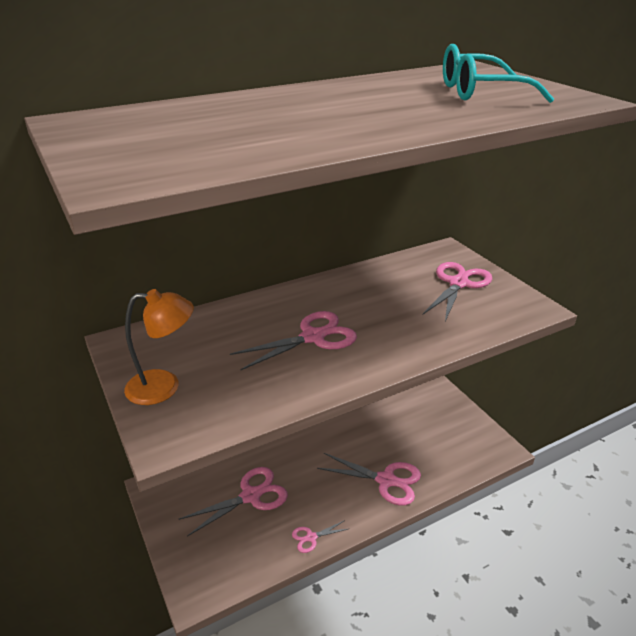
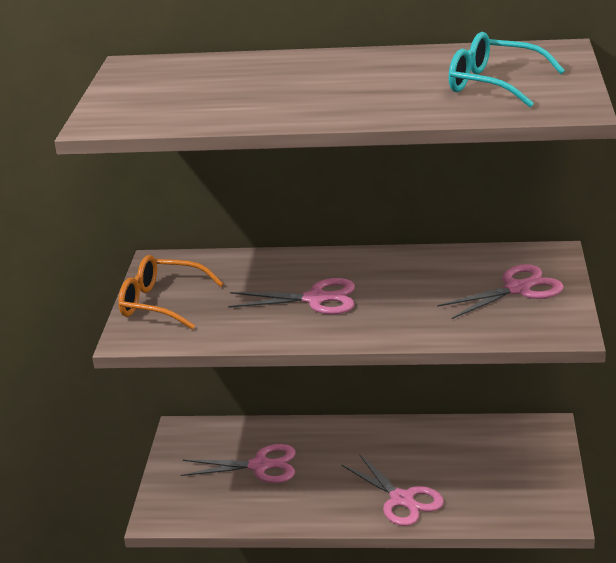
camera: 35 degrees right, 5 degrees down
orange lamp [124,289,194,405] -> orange glasses [118,255,224,329]
pink scissors [292,520,348,553] -> none

